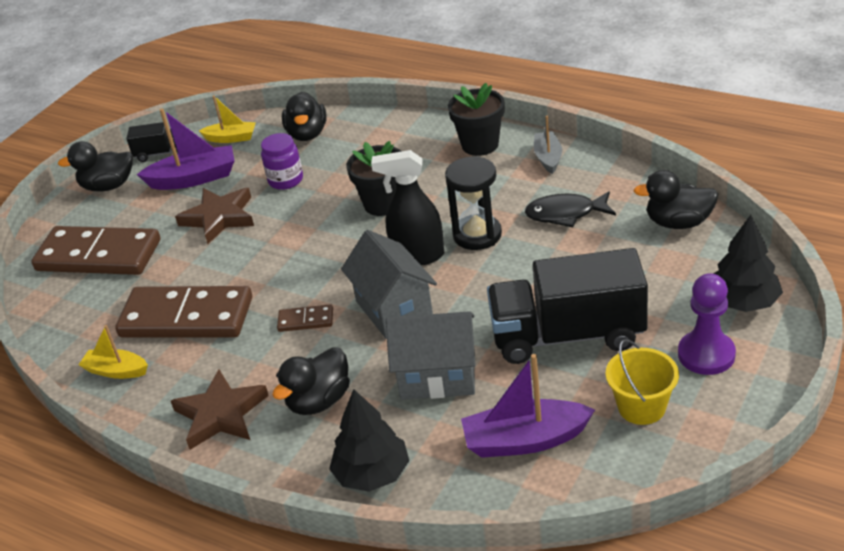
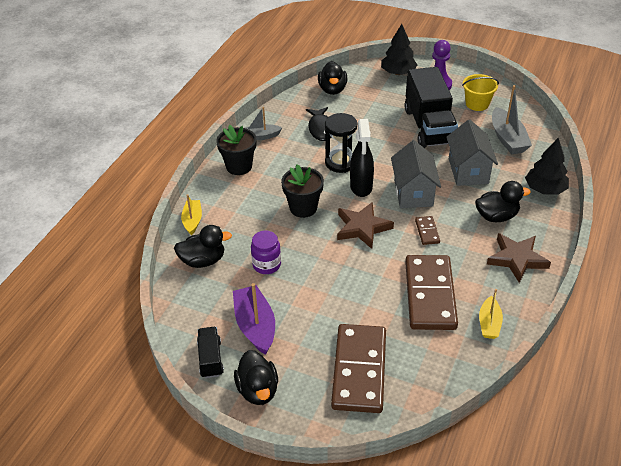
camera: 100 degrees left, 5 degrees up
brown star [175,188,254,244] -> brown star moved to [337,202,394,249]
yellow boat [199,95,256,143] -> yellow boat moved to [181,194,202,235]
black duck [272,347,350,415] -> black duck turned 45 degrees counterclockwise [475,181,531,222]
grey house [341,230,437,339] -> grey house turned 60 degrees counterclockwise [391,140,441,208]
purple boat [461,354,595,458] -> grey boat [492,85,532,154]

